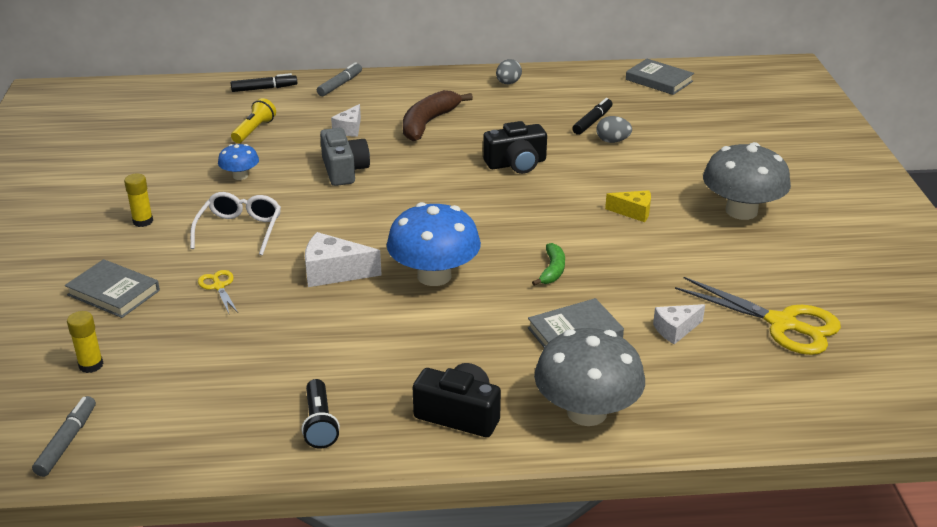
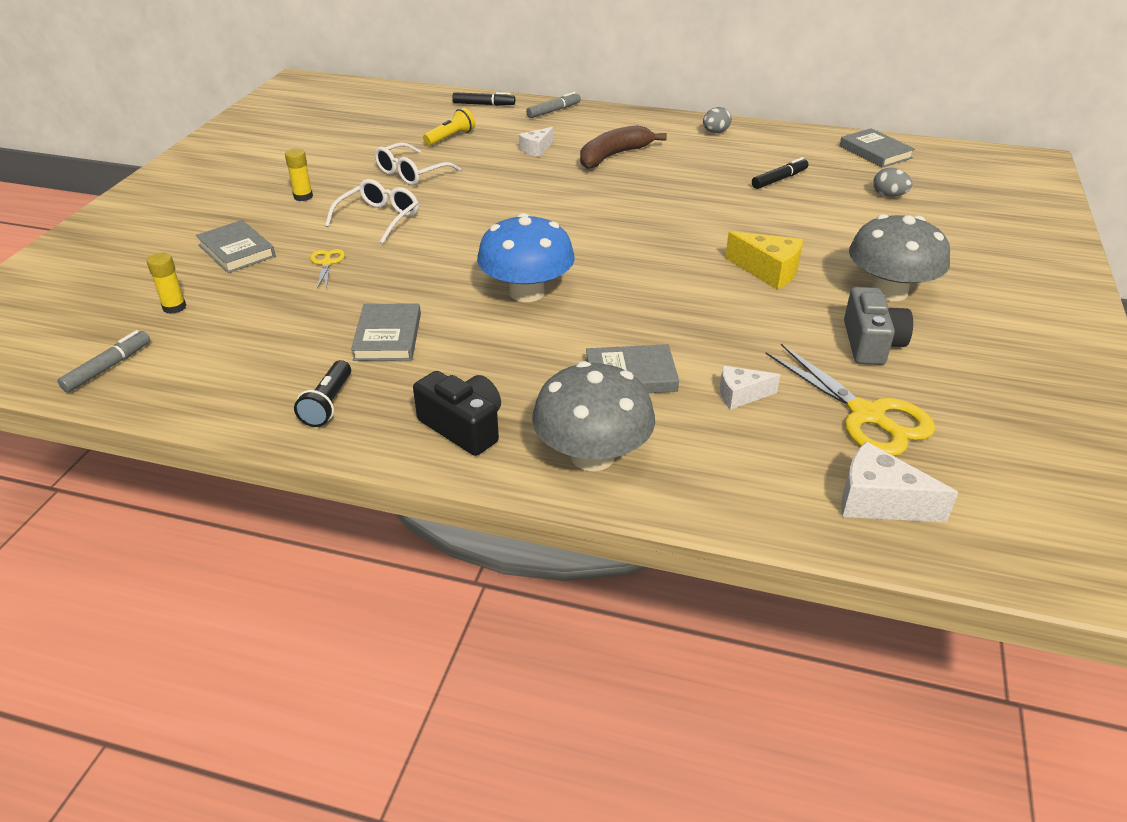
camera: 20 degrees right, 5 degrees up
blue mushroom [218,144,259,180] -> white glasses [375,142,461,186]
white cheese [305,232,382,287] -> white cheese moved to [841,442,958,522]
grey camera [320,128,370,186] -> grey camera moved to [844,287,913,365]
black camera [483,121,547,174] -> none
green banana [532,243,565,286] -> none
grey egg [596,116,632,143] -> grey egg moved to [873,168,913,197]
yellow cheese [605,190,651,222] -> yellow cheese [725,231,803,290], size x1.54
none -> grey book [351,303,421,361]

